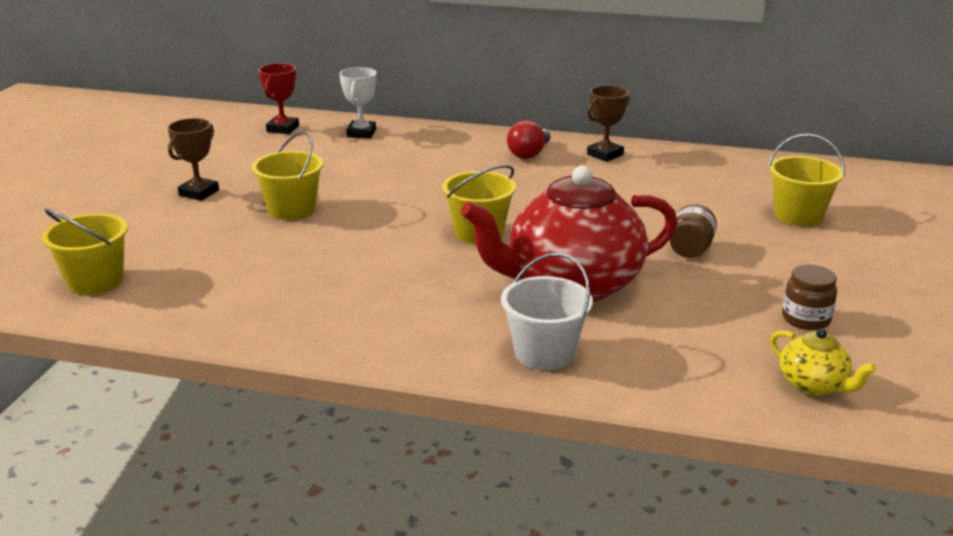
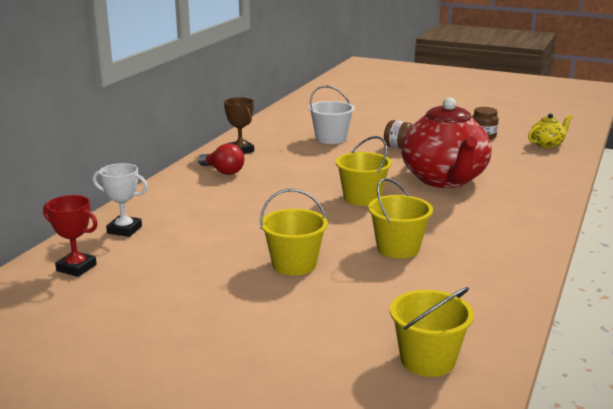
camera: 80 degrees left, 5 degrees down
brown trophy [167,118,219,201] -> none
white bucket [501,253,593,370] -> white bucket moved to [309,86,355,144]
yellow bucket [768,134,845,226] -> yellow bucket moved to [368,178,433,259]

